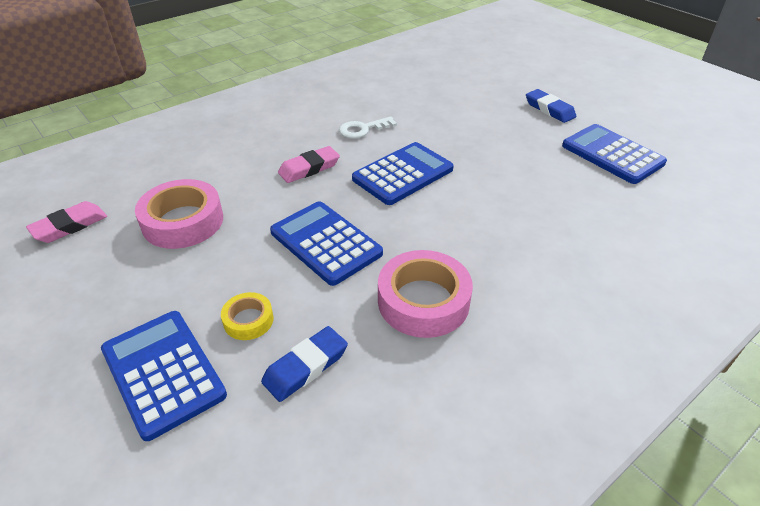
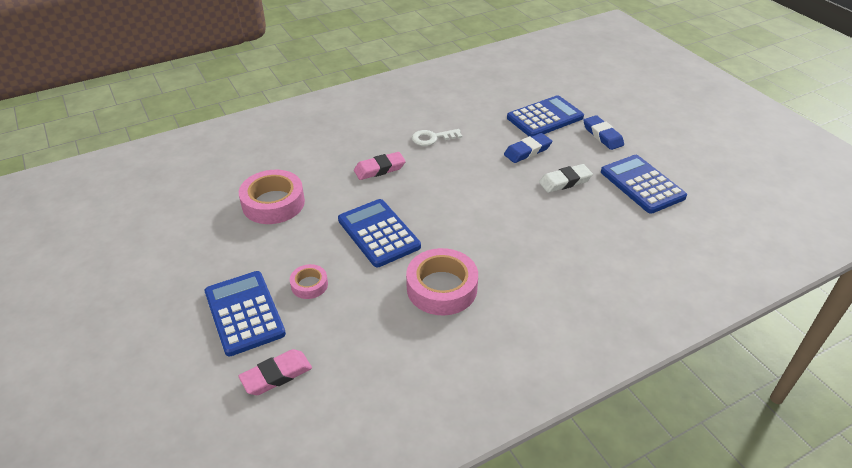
camera: 10 degrees right, 0 degrees up
pink eraser [26,201,107,243] -> pink eraser moved to [238,349,312,395]
yellow tape [221,292,274,340] -> pink tape [290,264,328,299]
blue eraser [261,326,348,402] -> blue eraser moved to [504,133,552,163]
blue calculator [352,142,454,205] -> blue calculator moved to [507,95,584,137]
none -> white eraser [539,164,593,193]

